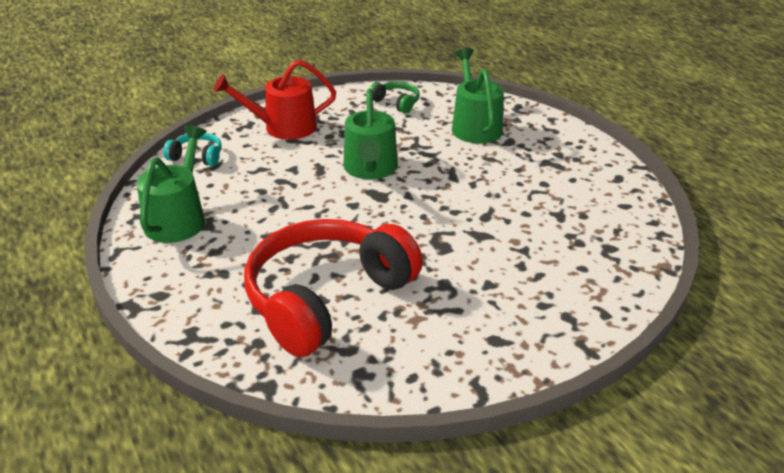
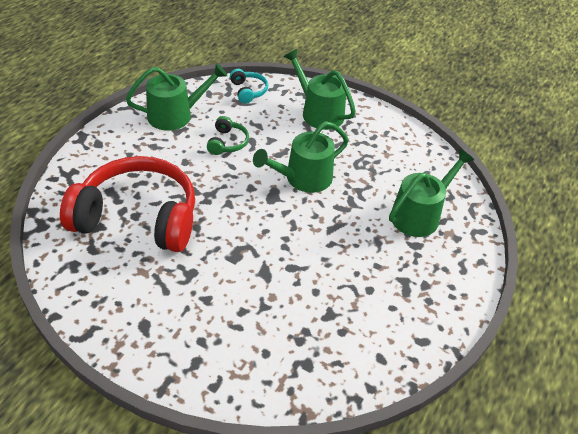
camera: 55 degrees right, 10 degrees up
red watering can [213,60,336,140] -> green watering can [284,49,356,130]
green headphones [369,82,419,113] -> green headphones moved to [207,116,249,155]

